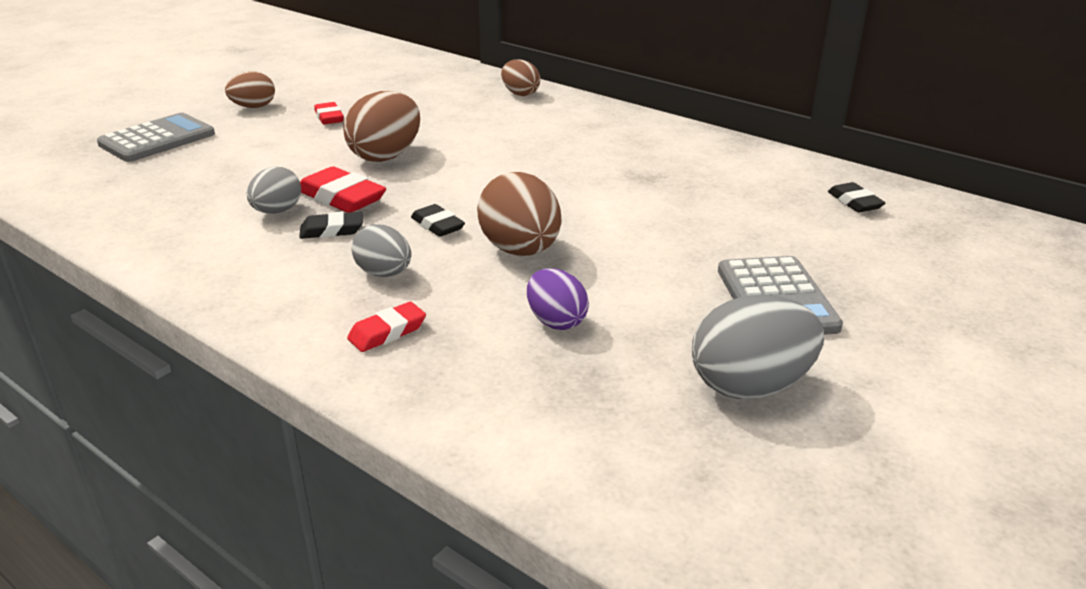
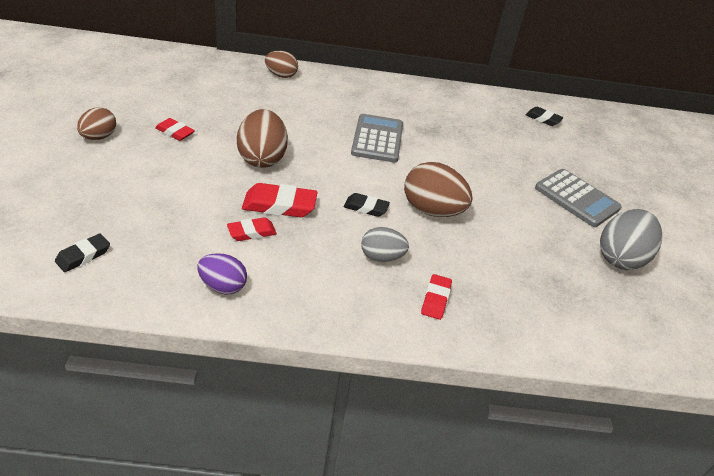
camera: 40 degrees left, 10 degrees up
grey calculator [97,113,215,162] -> grey calculator moved to [351,114,403,163]
grey egg [247,167,301,214] -> red eraser [227,217,277,241]
black eraser [299,212,363,239] -> black eraser moved to [55,234,110,272]
purple egg [527,268,589,330] -> purple egg moved to [197,253,247,295]

